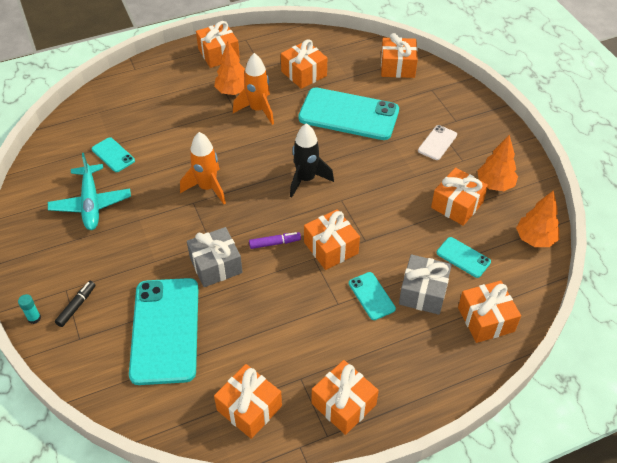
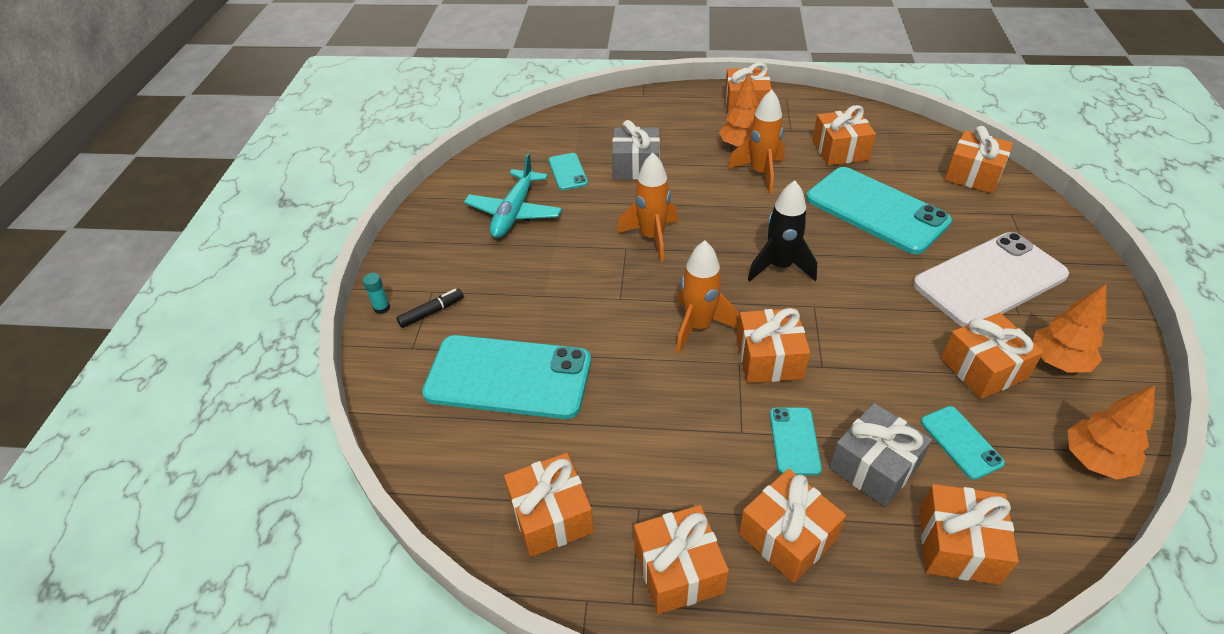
camera: 30 degrees right, 5 degrees down
turquoise phone [129,278,199,385] -> turquoise phone turned 75 degrees clockwise [422,335,591,419]
grey gift [187,227,243,287] -> grey gift moved to [612,120,660,179]
purple marker [249,232,301,249] -> orange rocket [676,241,739,354]
white phone [418,125,457,160] -> white phone [913,232,1069,327], size x2.19
none -> orange gift [739,469,846,583]

